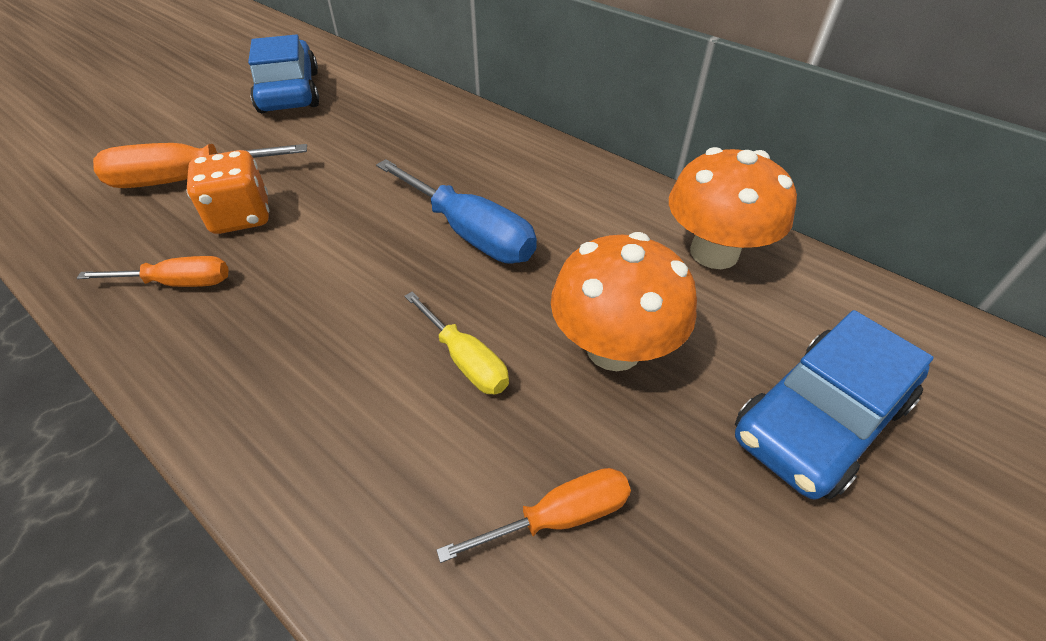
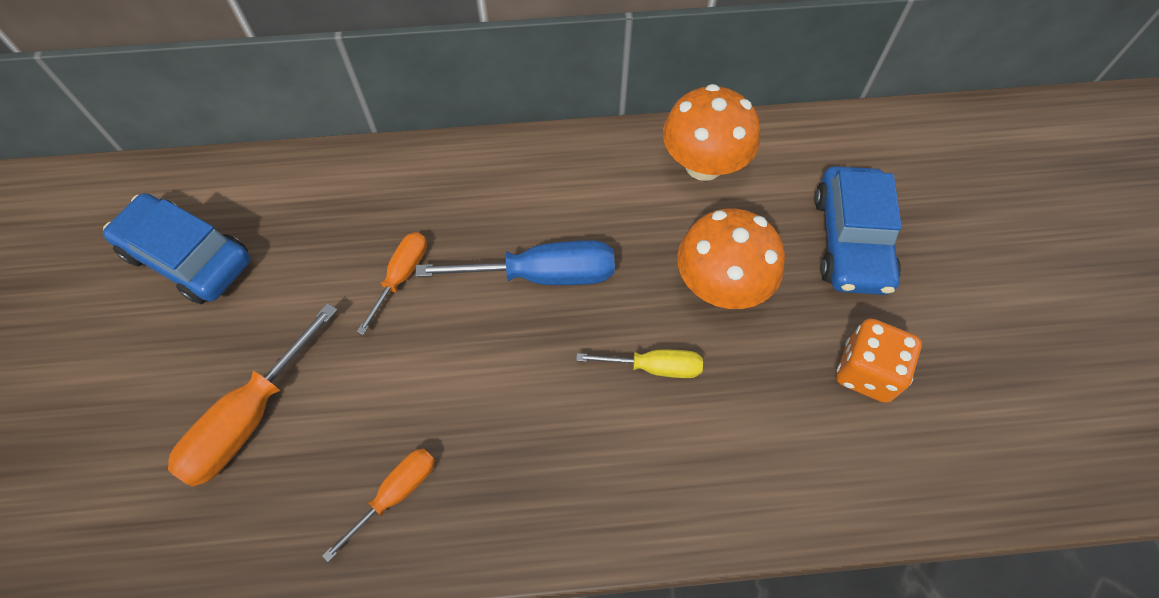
camera: 45 degrees left, 15 degrees up
orange dice [187,150,269,234] -> orange dice moved to [836,318,922,403]
orange screwdriver [436,468,631,563] -> orange screwdriver moved to [357,232,427,335]

